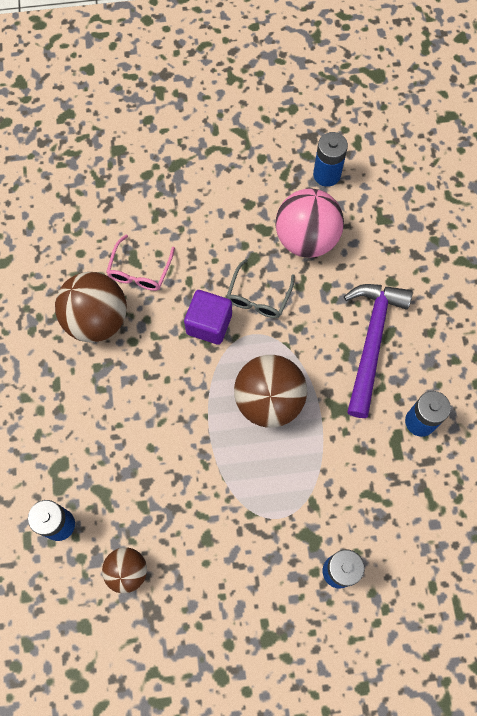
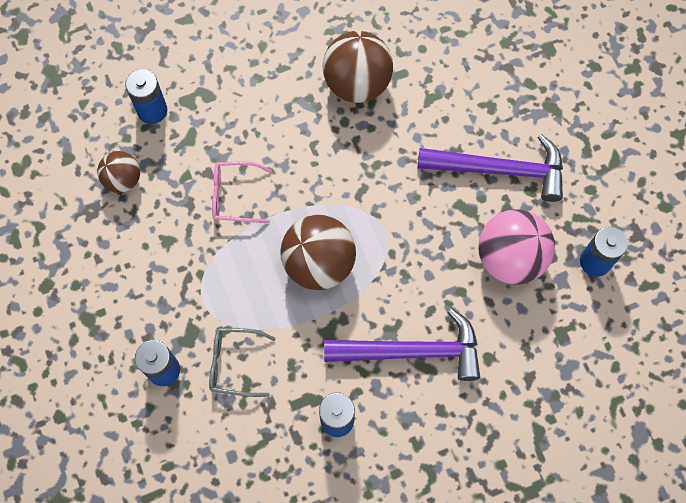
camera: 75 degrees right, 0 degrees up
pink glasses [106,235,175,291] -> pink glasses moved to [212,161,272,223]
purple cube [184,290,232,345] -> none
grey glasses [226,259,295,318] -> grey glasses moved to [209,328,276,397]
none -> purple hammer [418,134,563,202]

